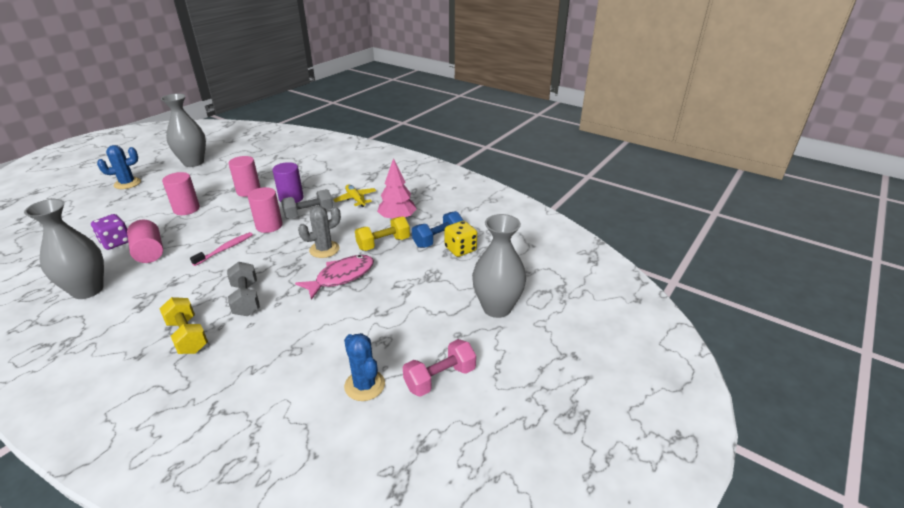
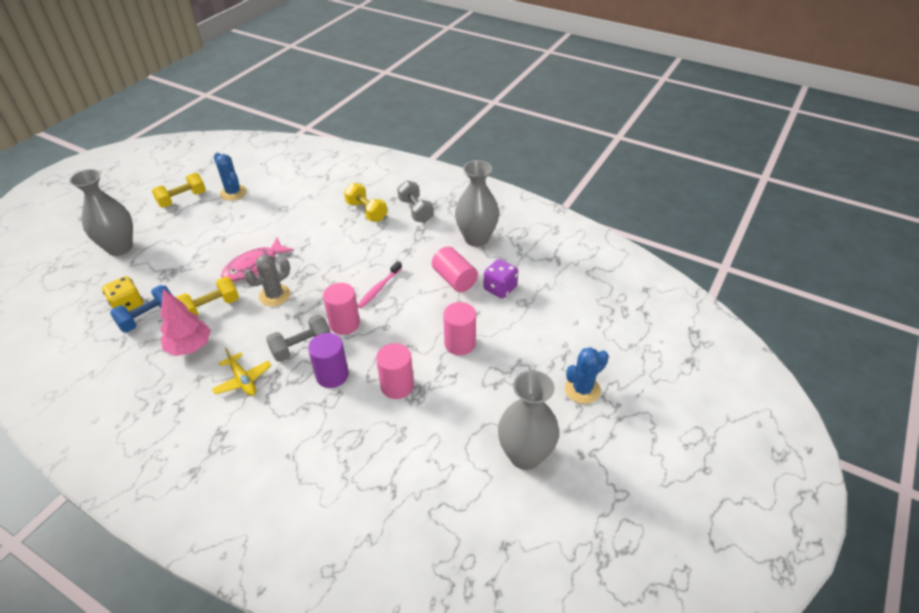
camera: 175 degrees right, 10 degrees up
grey dumbbell [227,262,260,316] -> grey dumbbell moved to [397,180,434,223]
pink dumbbell [403,339,476,397] -> yellow dumbbell [152,173,206,208]

